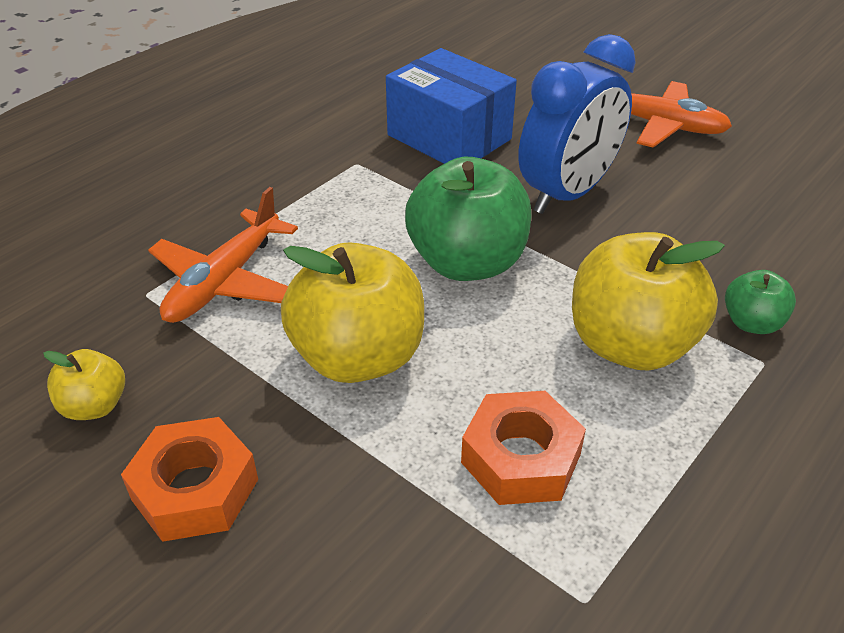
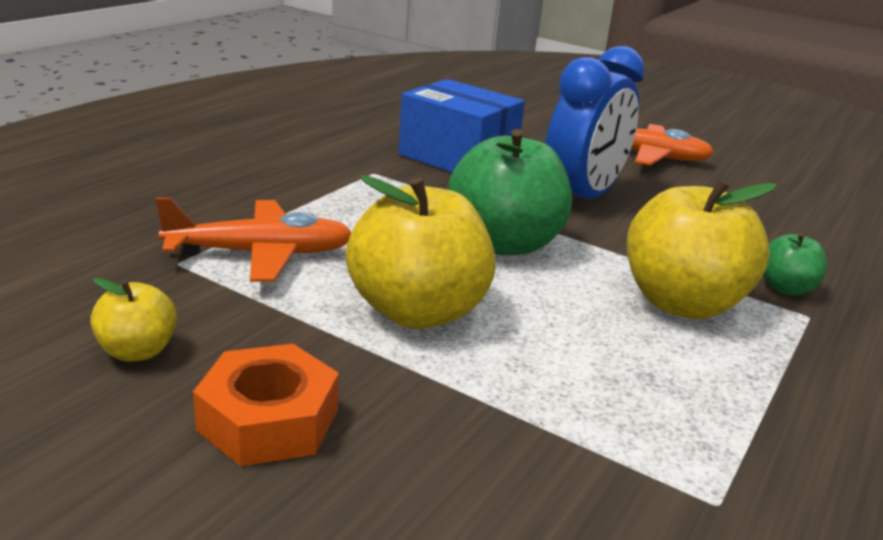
camera: 10 degrees left, 15 degrees down
orange plane [148,187,298,323] -> orange plane turned 120 degrees counterclockwise [156,197,352,282]
orange nut [461,391,586,505] -> none

